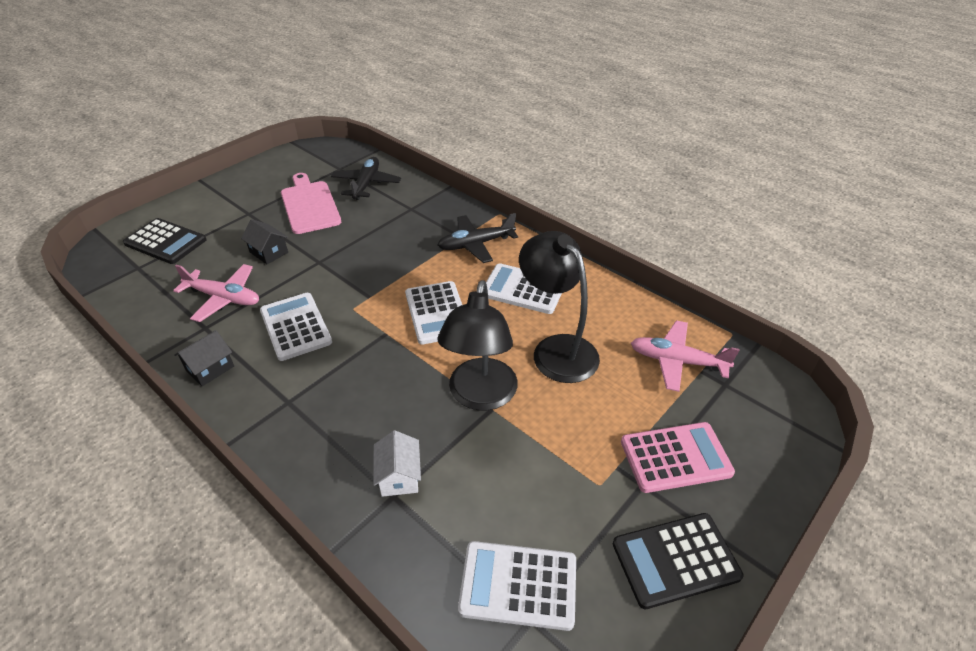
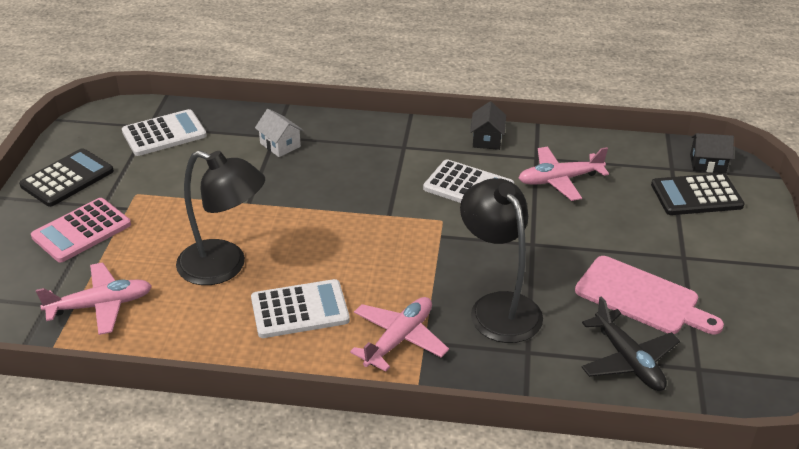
camera: 145 degrees right, 5 degrees down
black house [241,219,288,264] -> black house moved to [690,133,734,173]
white calculator [405,281,462,345] -> none
black plane [437,213,518,263] -> pink plane [350,297,449,372]
black lamp [437,280,518,411] -> black lamp moved to [460,178,543,343]

